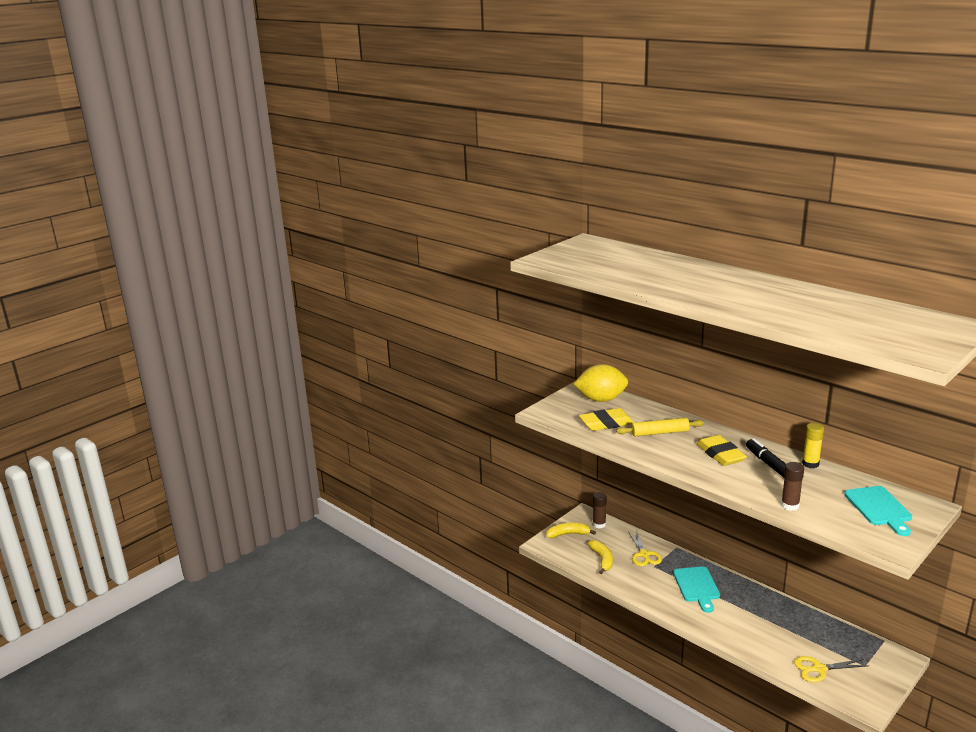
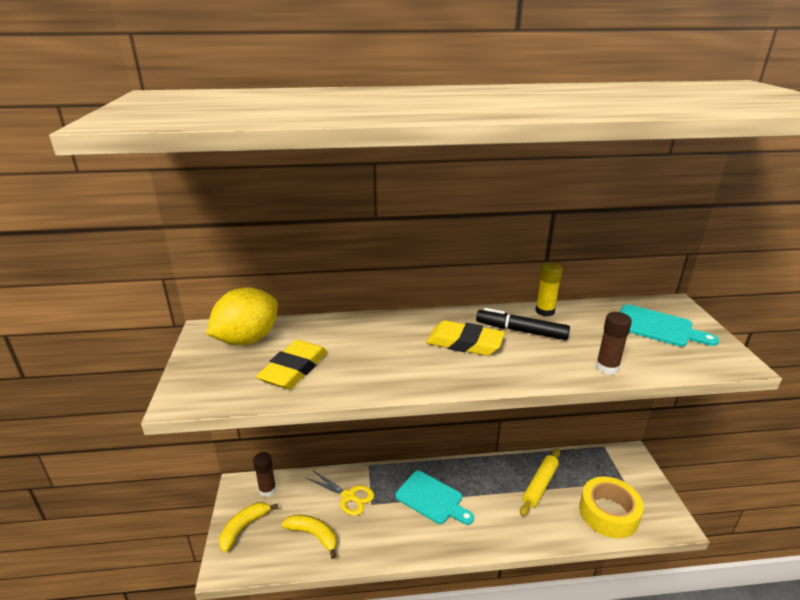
camera: 50 degrees left, 5 degrees up
yellow rolling pin [616,418,704,436] -> yellow rolling pin moved to [520,448,560,516]
yellow scissors [794,656,868,682] -> yellow tape [579,476,644,538]

